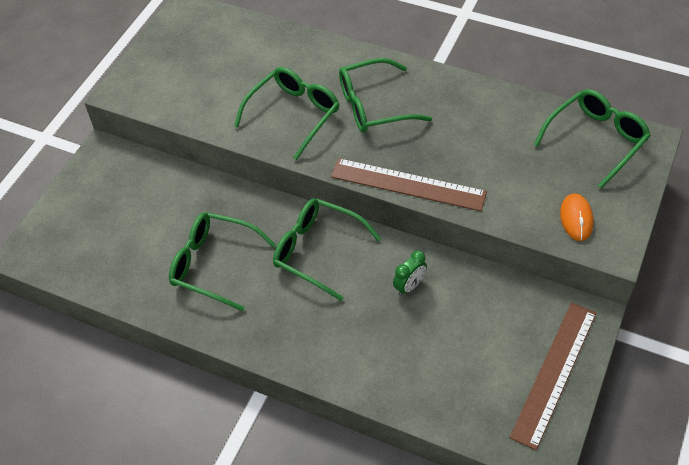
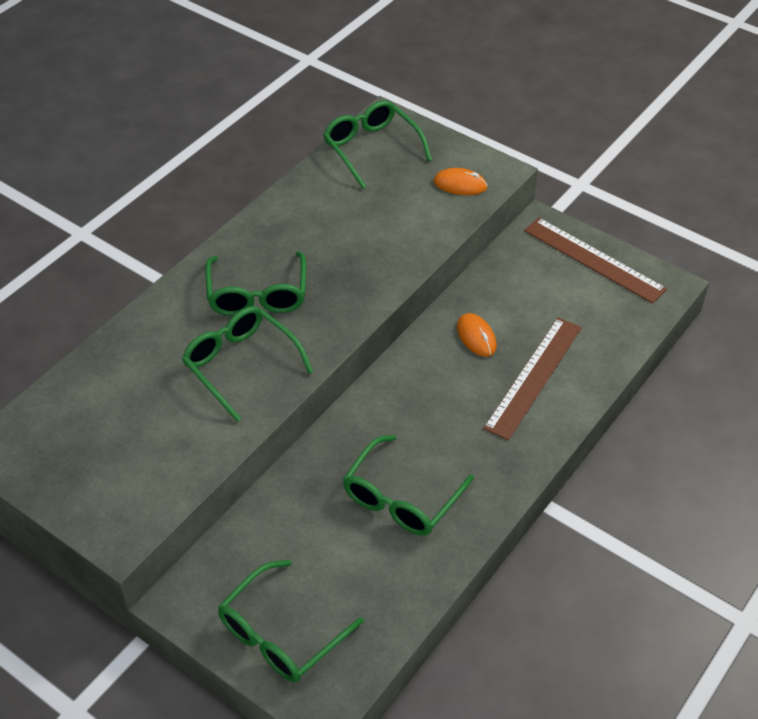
camera: 80 degrees left, 5 degrees down
green glasses [273,198,381,301] -> green glasses moved to [218,560,364,682]
brown ruler [331,158,487,211] -> brown ruler moved to [483,318,582,440]
green clock [393,250,427,296] -> orange mouse [457,313,497,357]

